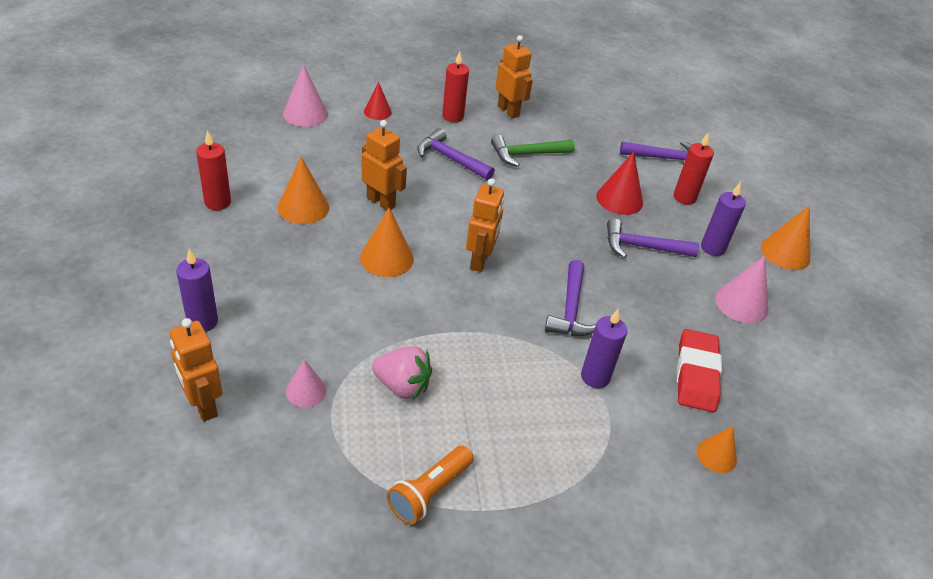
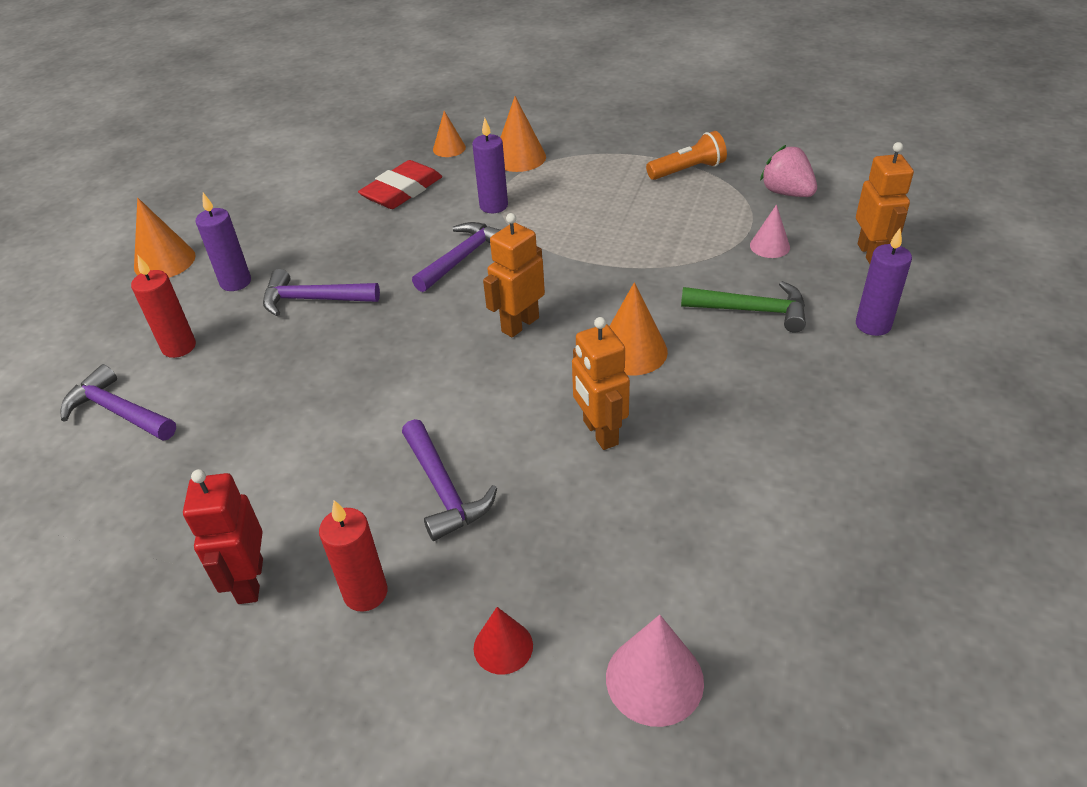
camera: 145 degrees left, 0 degrees up
red candle [196,130,231,210] -> none
orange cone [278,157,329,224] -> orange cone moved to [500,96,546,172]
pink strawberry [372,346,432,400] -> pink strawberry moved to [760,145,817,197]
green hammer [491,135,575,167] -> green hammer moved to [681,281,806,332]
orange robot [495,35,533,119] -> red robot [183,469,263,604]
red cone [596,152,643,215] -> none
purple hammer [607,218,699,258] -> purple hammer turned 150 degrees clockwise [263,269,380,316]
pink cone [715,256,768,323] -> none

